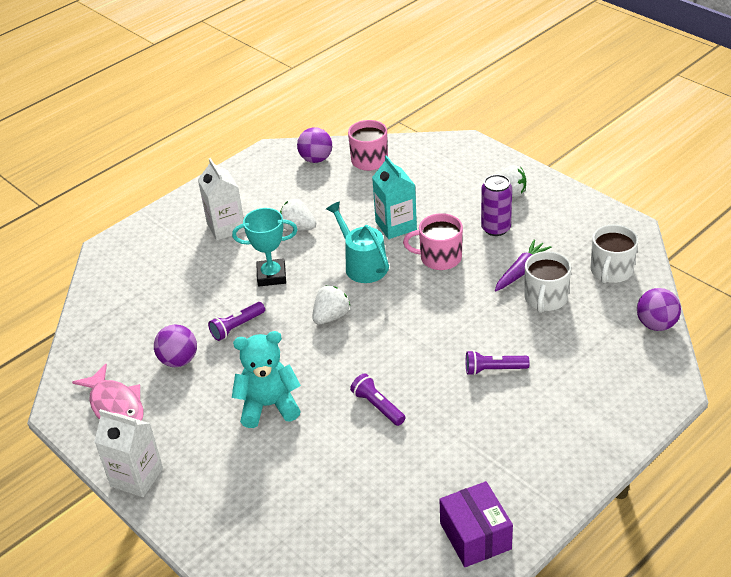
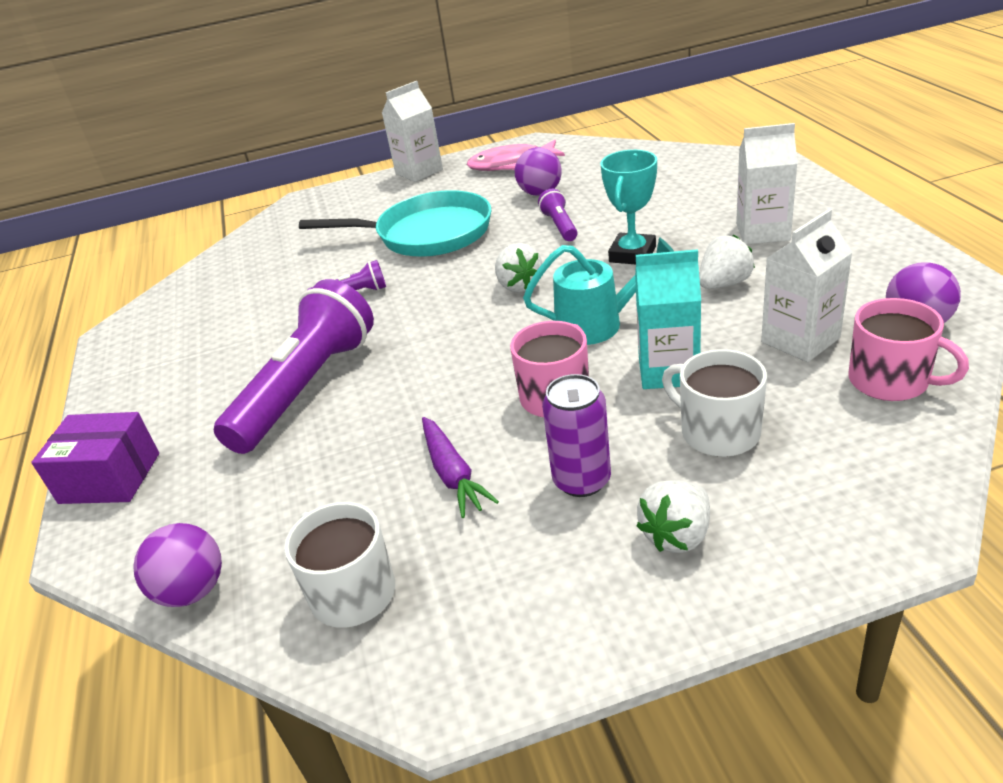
camera: 120 degrees right, 5 degrees down
turquoise teddy bear [232,331,301,428] -> turquoise pan [299,190,491,257]
purple box [439,481,513,567] -> purple box moved to [31,412,159,504]
purple flashlight [466,350,530,375] -> purple flashlight [214,279,374,454], size x2.24
white mug [524,251,571,313] -> white mug moved to [662,349,767,457]
none -> white carton [761,209,852,362]

